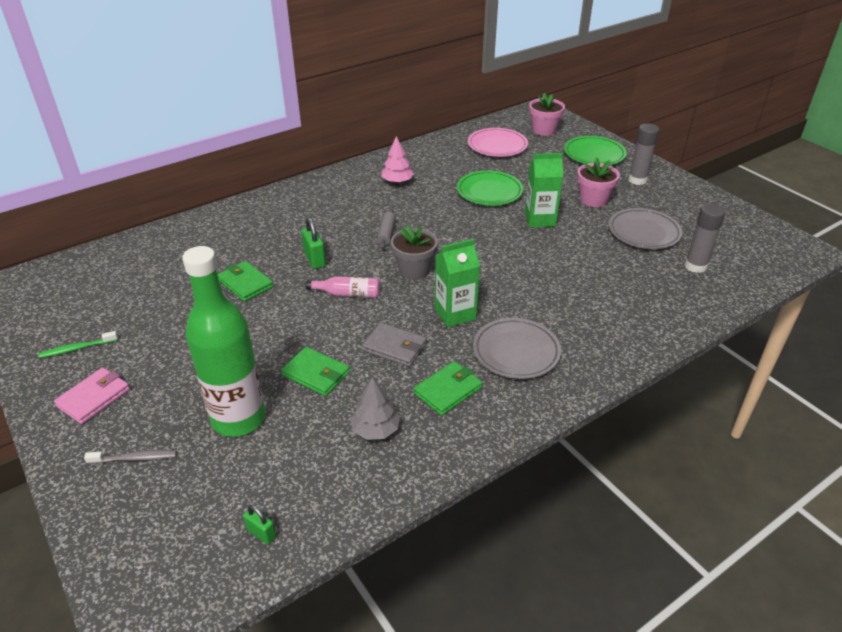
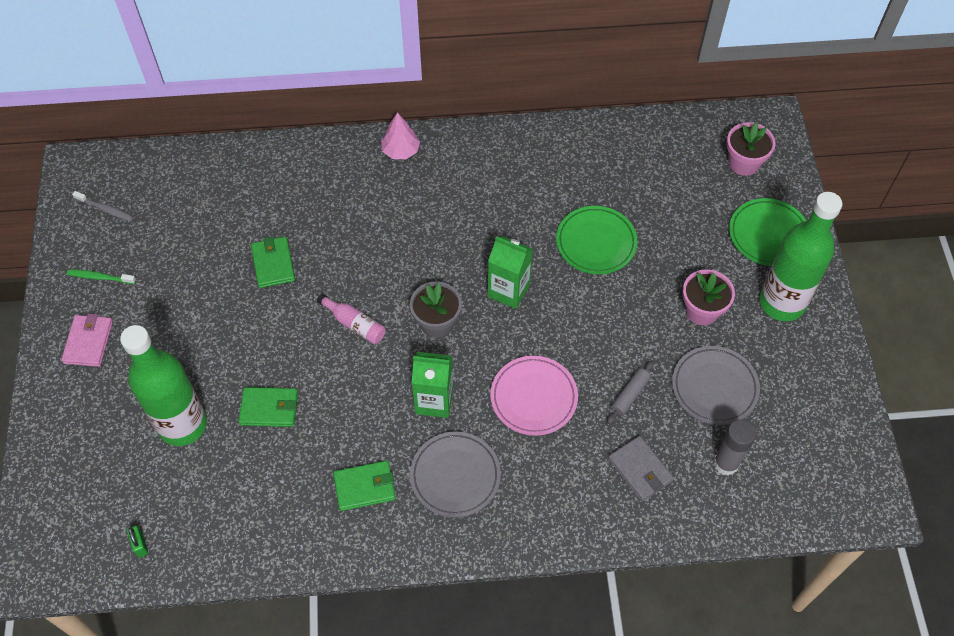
camera: 30 degrees right, 20 degrees up
pink wallet [54,367,130,424] -> pink wallet turned 60 degrees counterclockwise [61,313,113,367]
grey toothbrush [84,450,177,464] -> grey toothbrush moved to [72,191,134,222]
green wallet [281,347,350,396] -> green wallet turned 60 degrees counterclockwise [239,387,298,427]
green padlock [301,217,326,269] -> none
grey tree [350,377,400,440] -> none
grey wallet [362,323,427,367] -> grey wallet moved to [608,436,674,501]
grey rolling pin [377,209,396,249] -> grey rolling pin moved to [607,361,654,424]
pink tree [381,136,414,184] -> pink tree moved to [381,112,420,159]
pink plate [468,128,528,157] -> pink plate moved to [490,356,578,436]
green carton [525,153,563,228] -> green carton moved to [488,236,533,309]
grey glue stick [628,123,659,185] -> green bottle [760,192,843,321]

